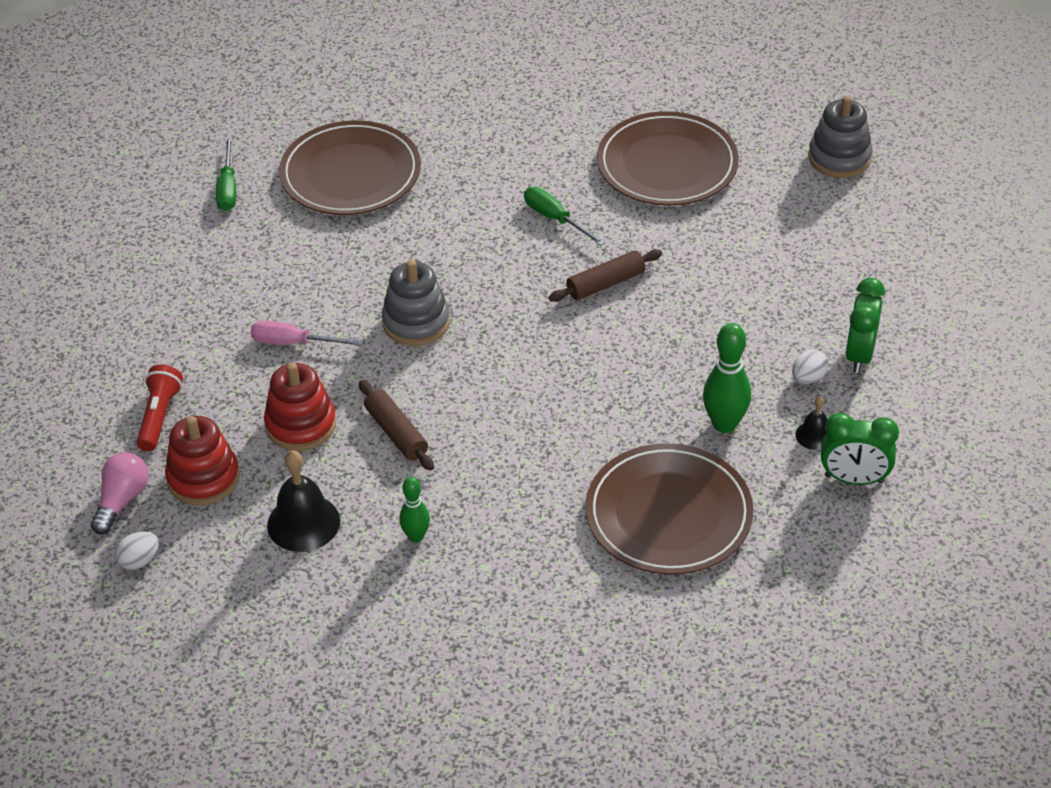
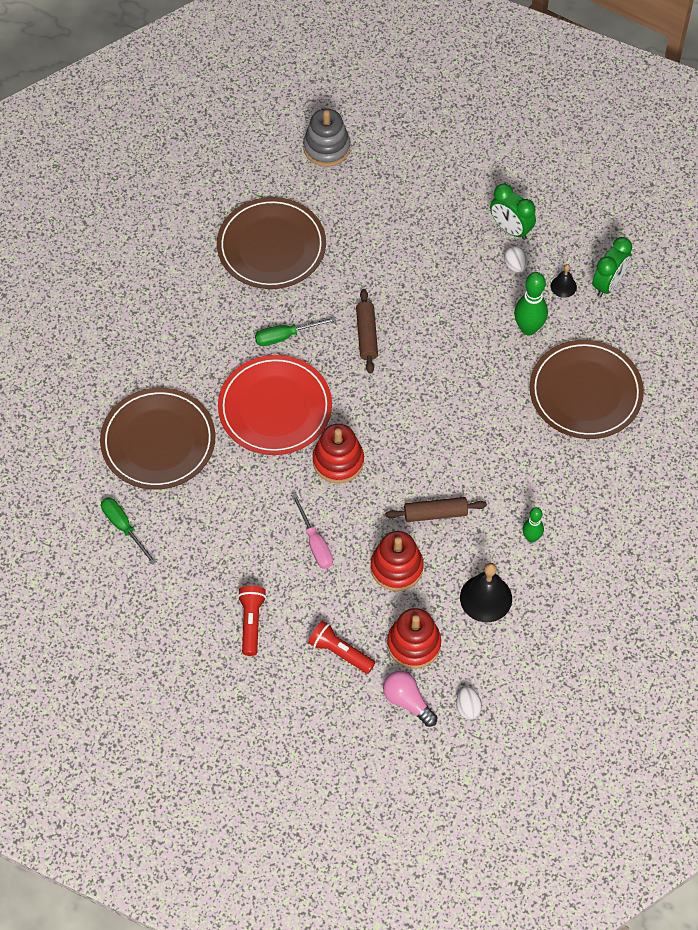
camera: 65 degrees left, 15 degrees up
green screwdriver [216,137,236,211] -> green screwdriver turned 150 degrees counterclockwise [101,497,157,565]
pink screwdriver [251,321,364,346] -> pink screwdriver turned 60 degrees counterclockwise [291,493,333,569]
grey stacking toy [382,260,450,346] -> red stacking toy [313,424,364,484]
none -> red plate [218,355,332,455]
none -> red flashlight [238,586,266,656]

